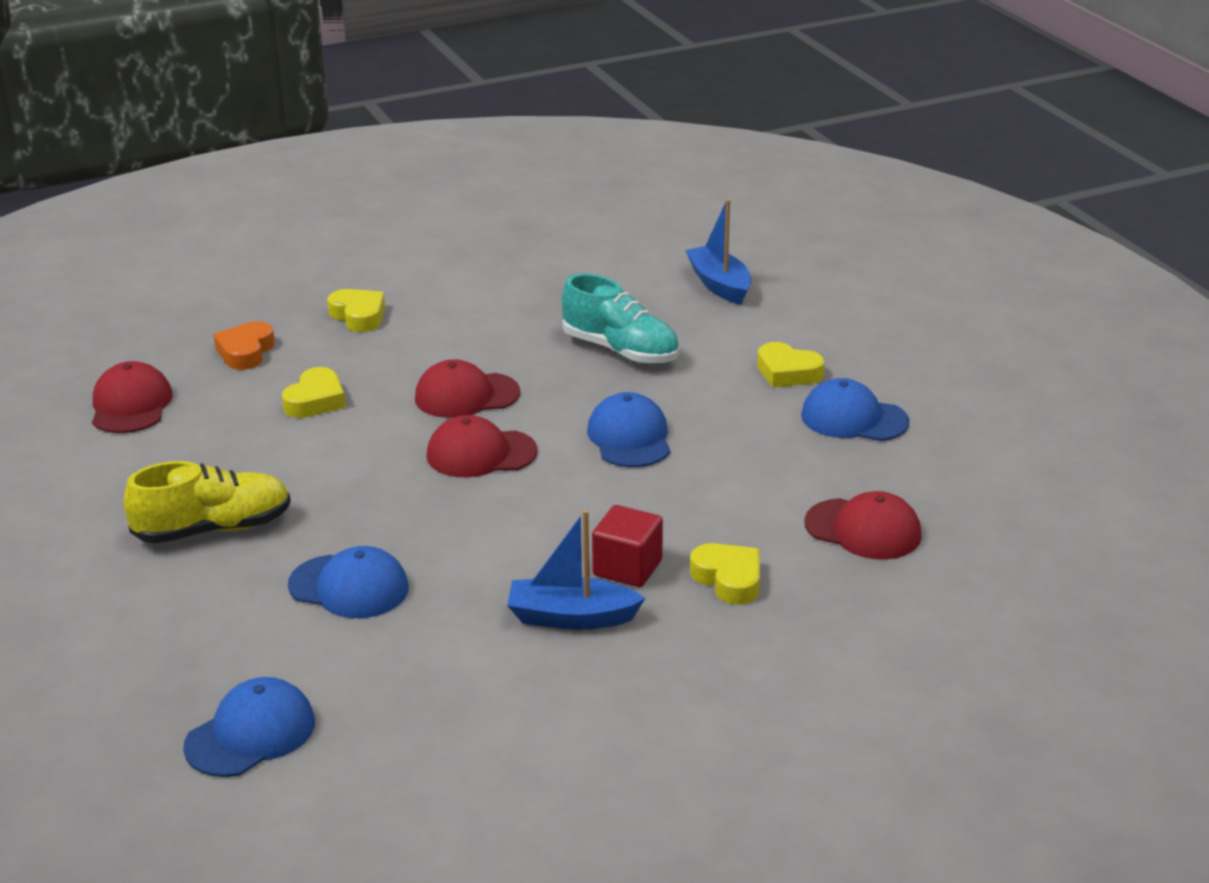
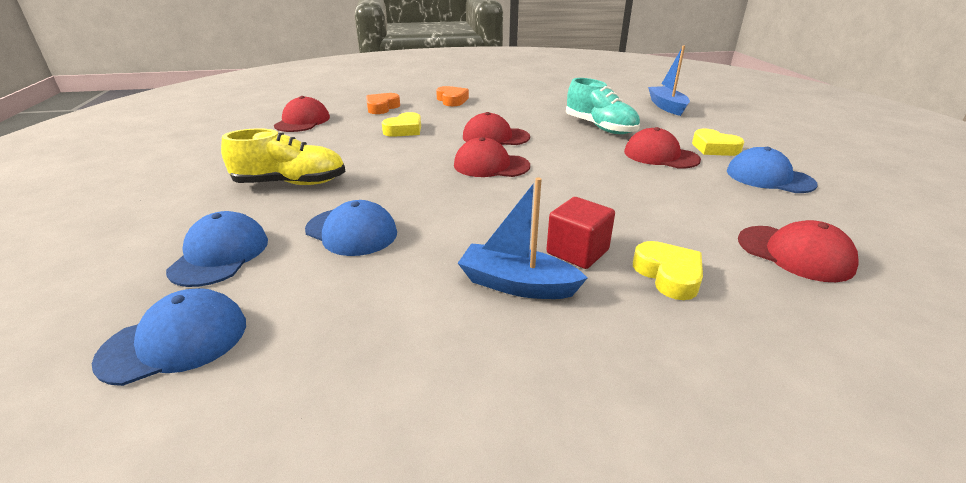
camera: 15 degrees right, 0 degrees up
yellow heart [327,289,385,332] -> orange heart [436,86,469,106]
blue cap [587,392,670,467] -> blue cap moved to [166,211,268,287]
none -> red cap [624,127,701,169]

